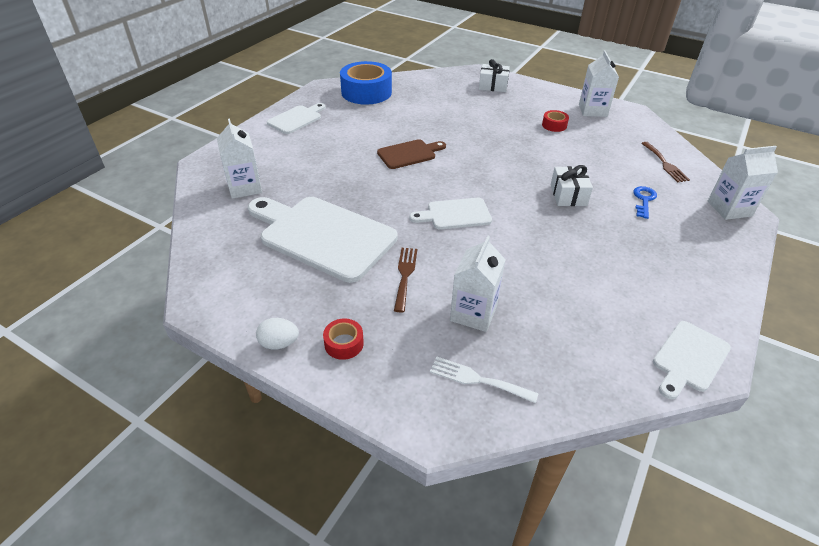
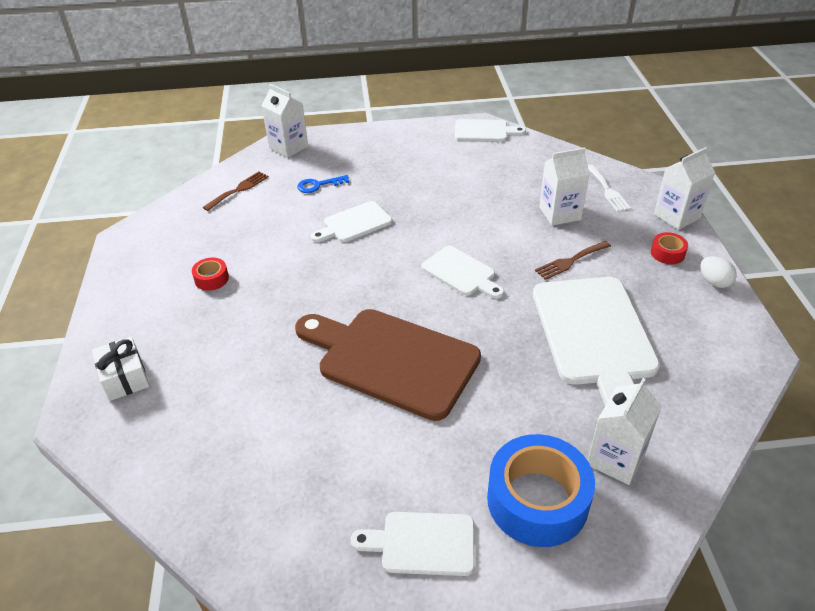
camera: 125 degrees left, 0 degrees up
blue tape [340,61,392,105] -> blue tape moved to [487,434,595,547]
brown cutting board [377,139,446,169] -> brown cutting board [295,309,481,421], size x1.92
white gift [551,165,593,206] -> white cutting board [311,201,392,242]
white carton [579,51,619,117] -> white carton moved to [654,147,715,230]

